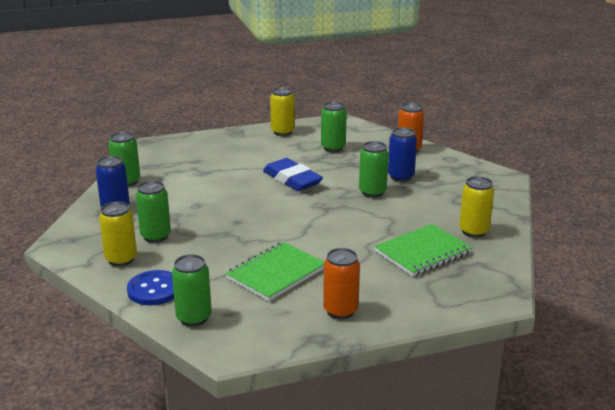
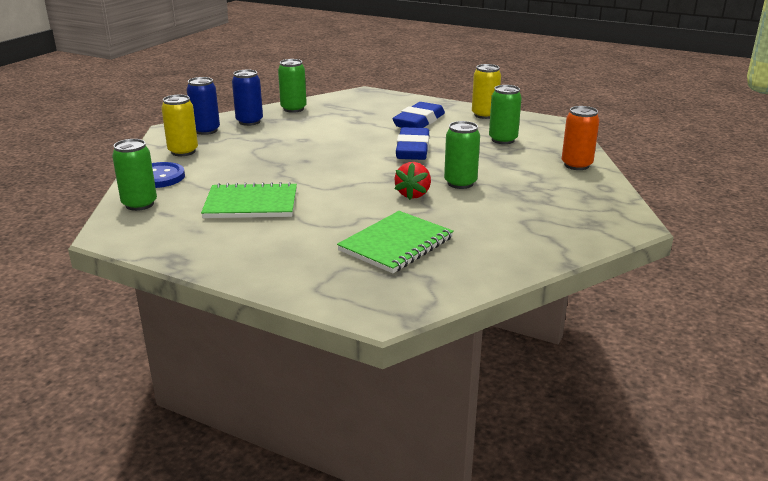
camera: 45 degrees right, 0 degrees up
green can [136,181,171,243] -> none
orange can [323,248,360,319] -> none
green notebook [374,224,472,277] -> green notebook turned 60 degrees counterclockwise [337,211,454,273]
blue can [388,127,417,182] -> blue can moved to [187,77,220,135]
yellow can [459,176,494,238] -> none
none -> blue eraser [392,102,445,128]
none -> red strawberry [394,162,431,200]

